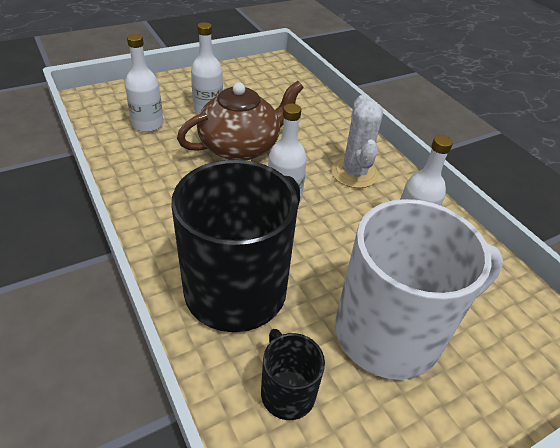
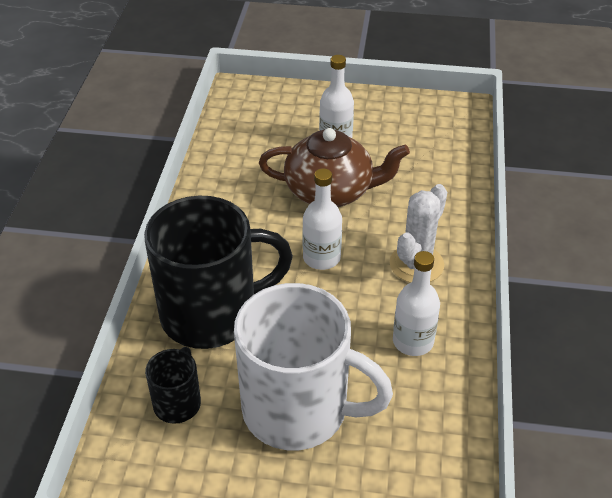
camera: 40 degrees right, 0 degrees up
white bottle [125,34,164,132] -> none

